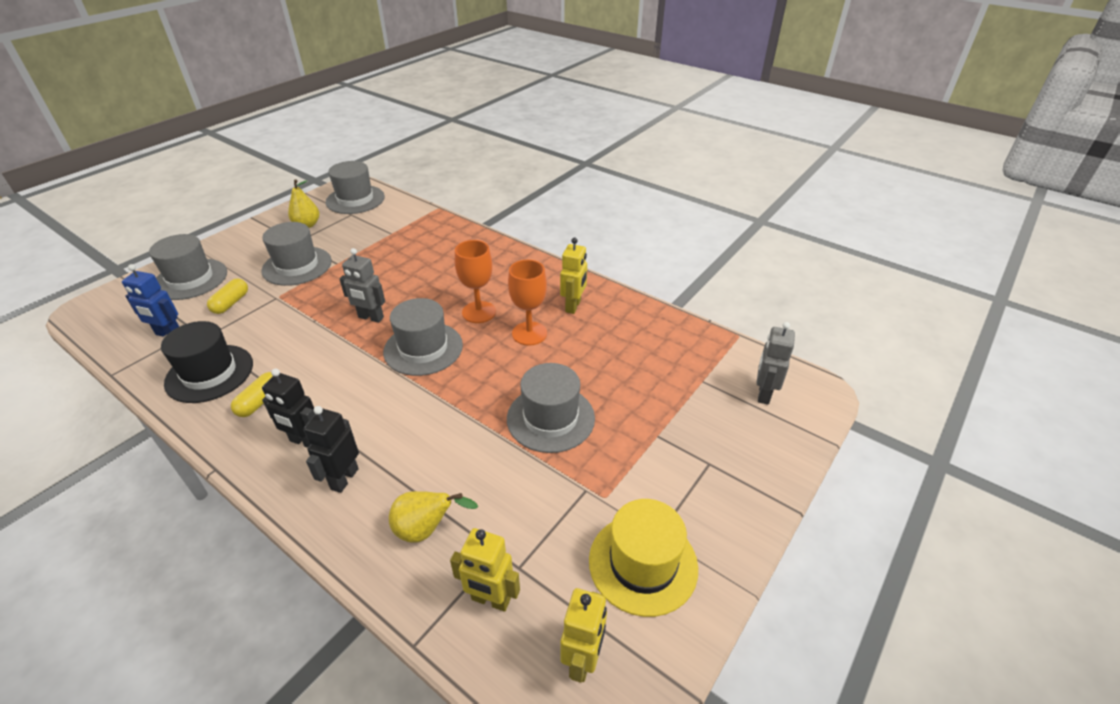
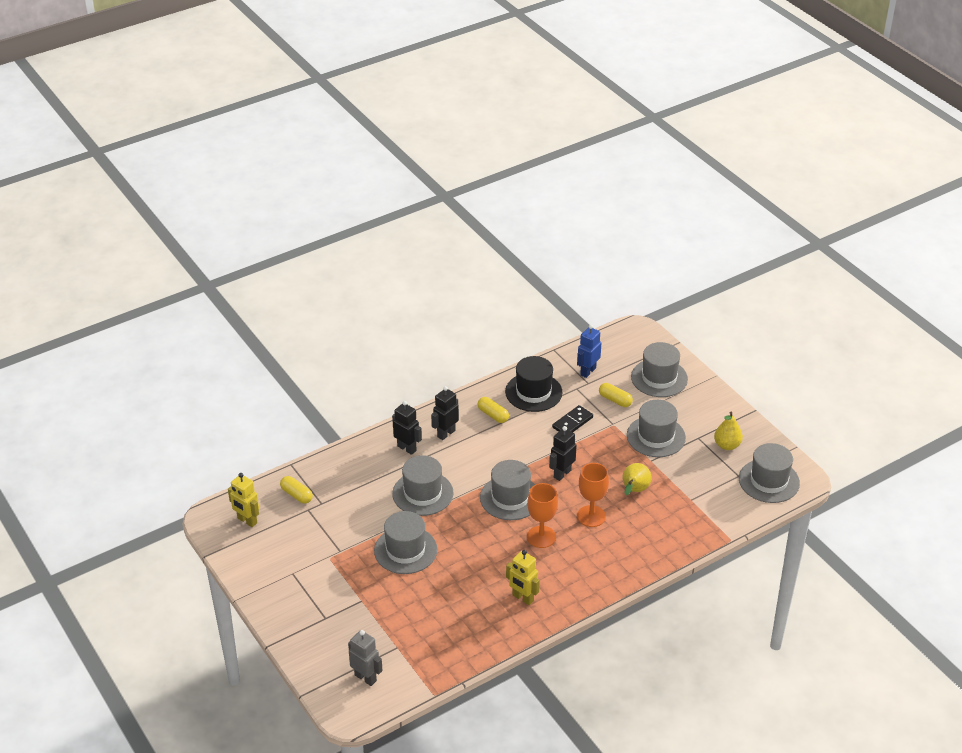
camera: 110 degrees right, 0 degrees up
grey robot [340,248,385,323] -> black robot [549,426,577,481]
yellow pear [389,491,478,543] -> yellow pear moved to [622,463,652,495]
yellow robot [450,528,520,612] -> yellow capsule [280,476,313,504]
orange goblet [508,260,547,346] -> orange goblet moved to [577,463,609,527]
yellow hat [589,499,698,617] -> none
none -> grey hat [392,455,454,516]
none -> black domino [552,405,593,432]

